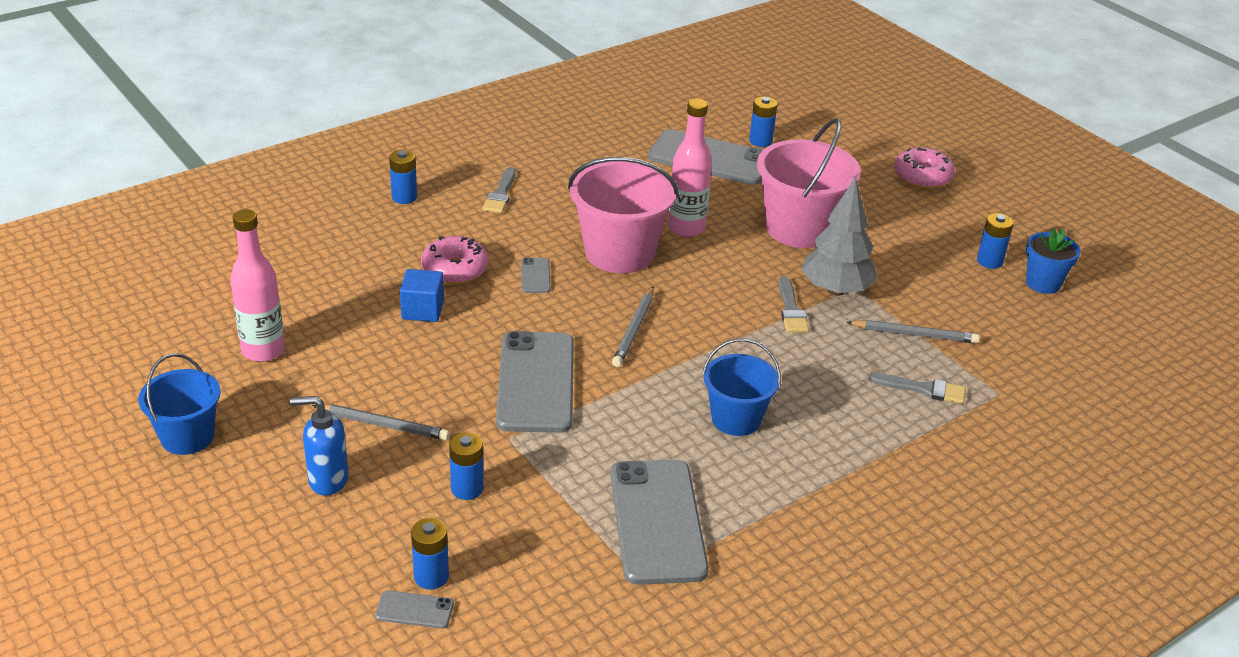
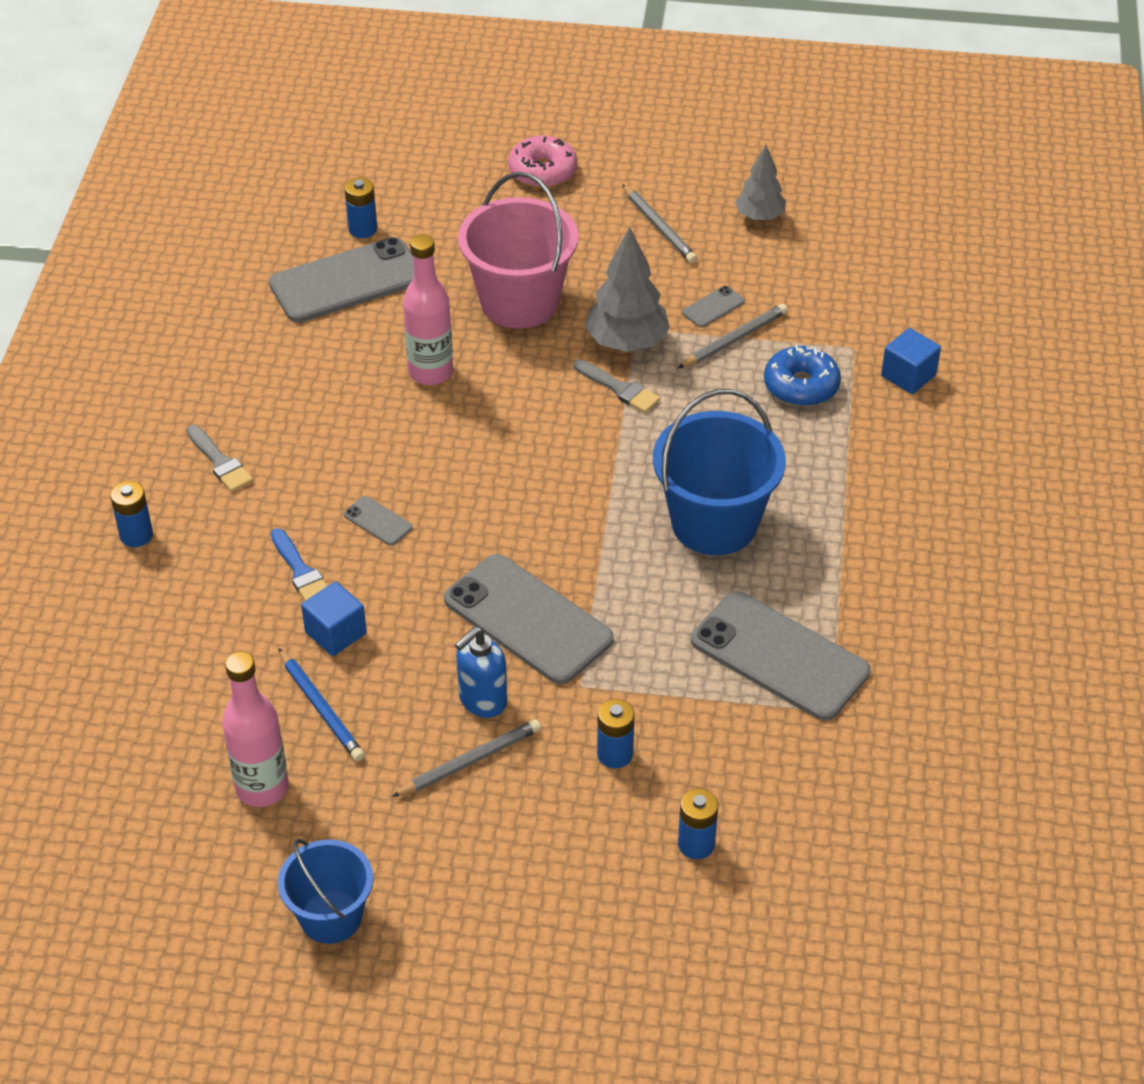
camera: 45 degrees left, 10 degrees up
blue soap dispenser [290,396,349,496] -> blue soap dispenser moved to [455,626,507,718]
grey phone [375,590,454,629] -> grey phone moved to [682,286,745,328]
pink donut [421,236,489,284] -> blue brush [271,528,327,601]
pink bucket [568,157,679,273] -> none
grey pencil [612,286,654,367] -> grey pencil moved to [622,184,697,263]
blue bucket [702,338,781,436] -> blue bucket [653,389,786,555], size x1.61
grey brush [869,373,966,404] -> blue donut [764,345,841,406]
blue battery [977,213,1014,269] -> none
blue flower pot [1026,227,1080,294] -> grey tree [735,145,786,221]
none -> blue pencil [278,648,365,761]
none -> blue cube [881,328,941,394]

